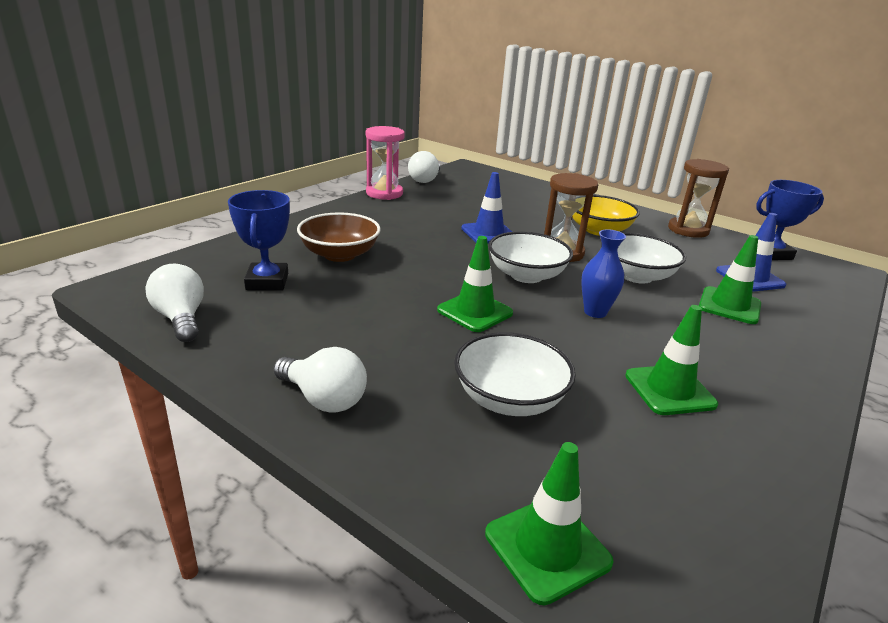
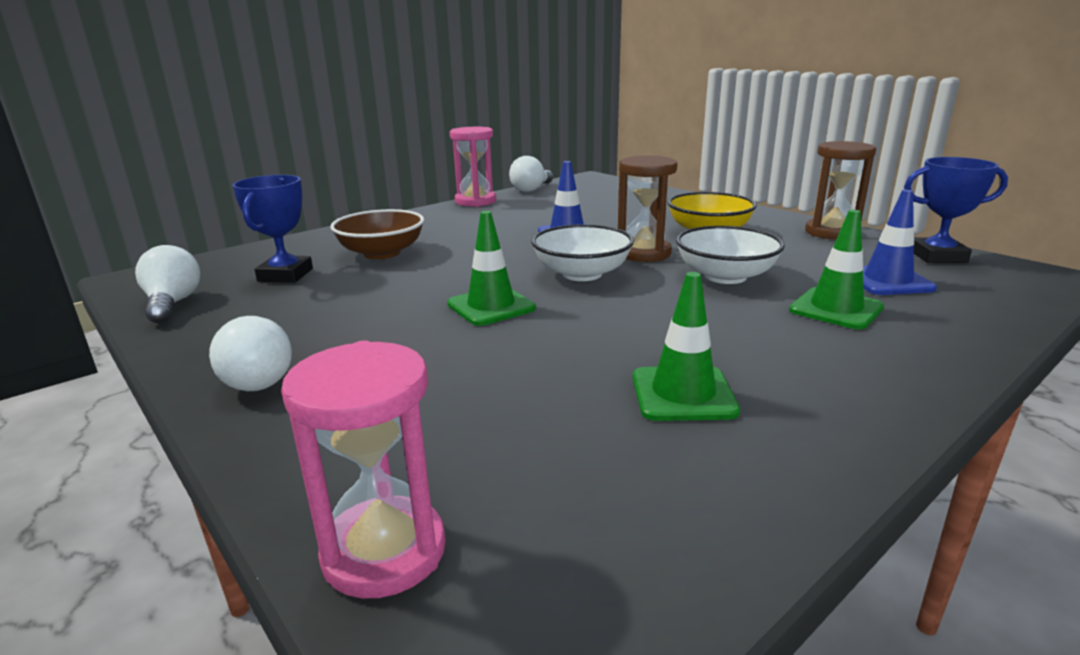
camera: 15 degrees right, 5 degrees down
white bowl [454,332,576,416] -> none
green traffic cone [485,442,614,605] -> pink hourglass [281,341,446,599]
blue vase [581,229,626,318] -> none

